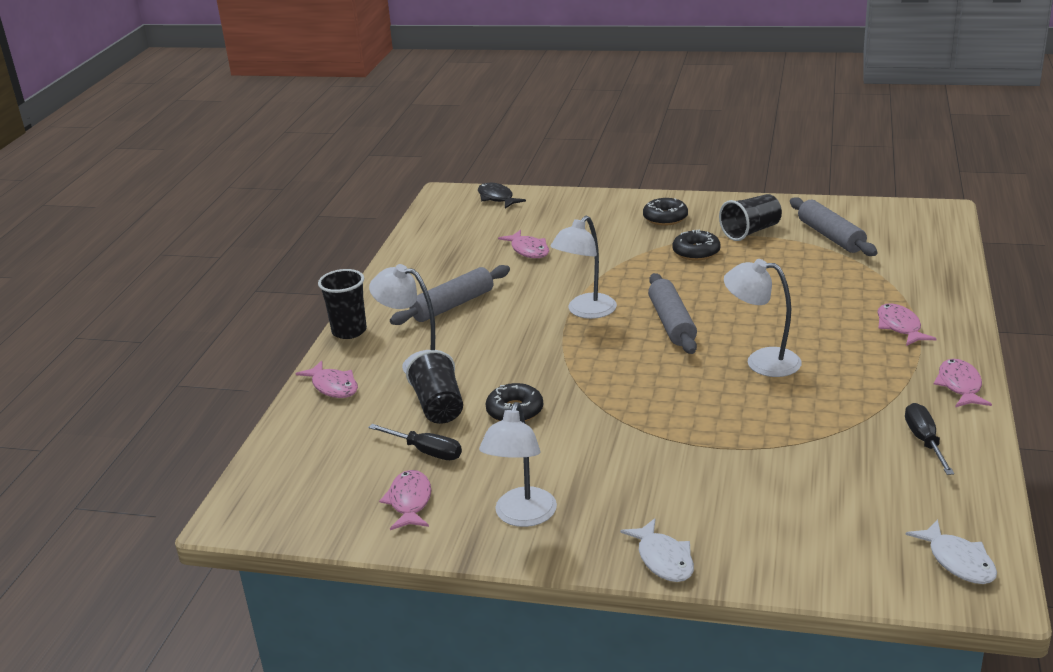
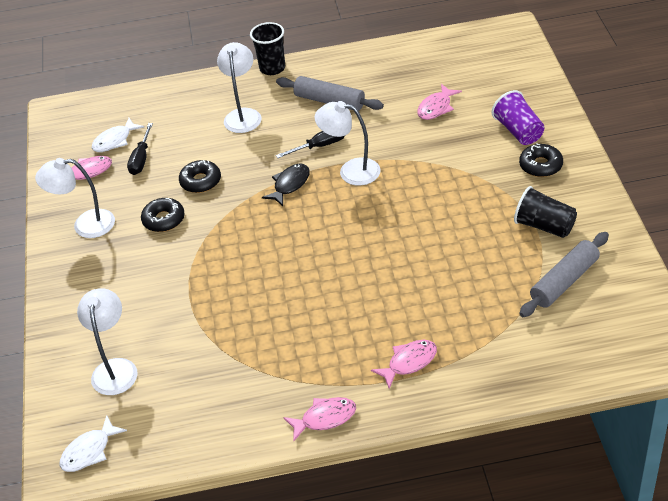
camera: 70 degrees right, 15 degrees up
pink fish [295,360,358,398] -> none
black cup [406,350,463,424] -> none
black fish [478,183,526,209] -> black fish moved to [262,163,310,206]
white fish [620,518,694,582] -> white fish moved to [92,118,144,152]
grey rolling pin [648,273,697,354] -> none
black donut [672,230,721,261] -> black donut moved to [141,198,185,232]
white lamp [724,259,802,377] -> white lamp moved to [77,288,138,395]
black screwdriver [905,403,954,475] -> black screwdriver moved to [276,131,345,158]
none -> purple cup [492,90,545,145]

